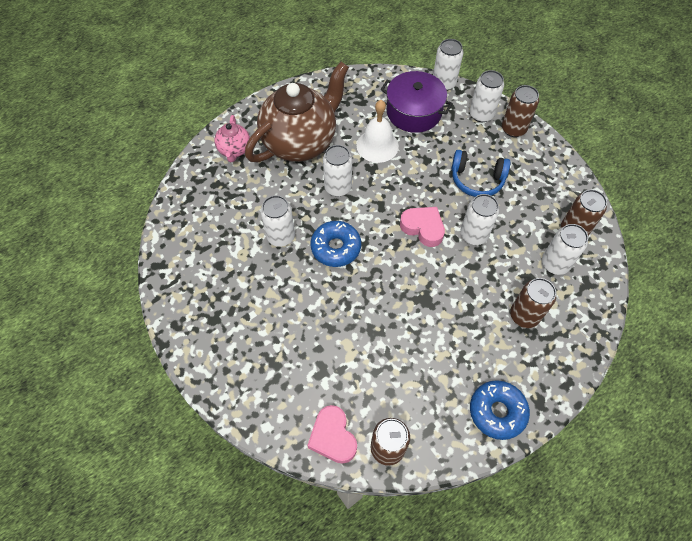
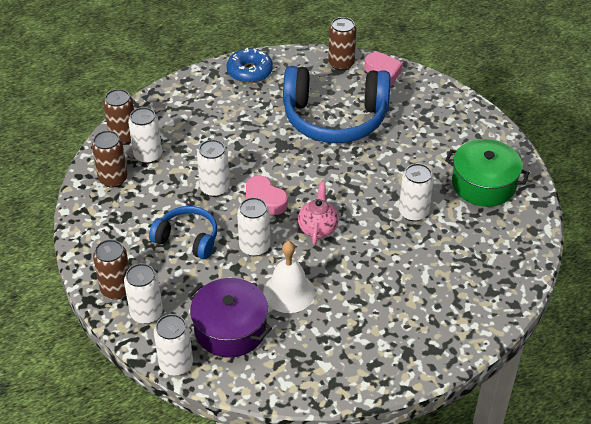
camera: 170 degrees left, 15 degrees down
pink teapot [214,115,250,162] -> pink teapot moved to [298,182,339,245]
brown teapot [245,62,349,162] -> none
blue donut [311,221,361,267] -> none
white can [323,145,352,196] -> white can moved to [237,197,270,256]
brown can [510,278,556,328] -> brown can moved to [103,89,134,145]
none -> blue headphones [283,66,391,143]
none -> green pot [445,139,530,207]

